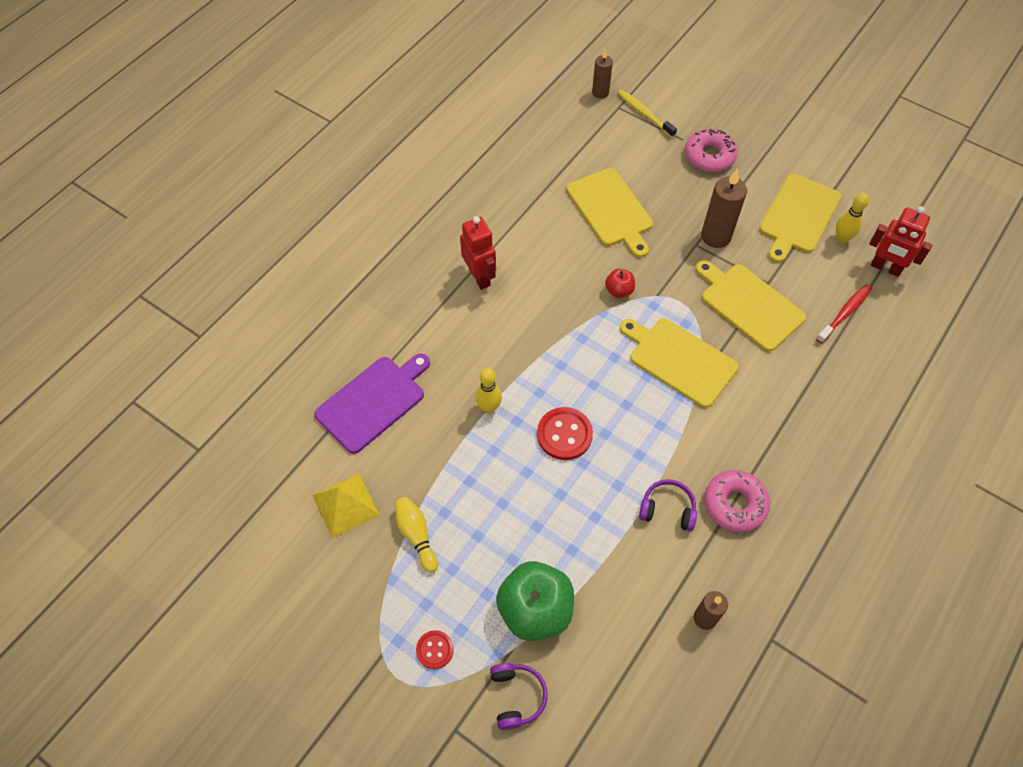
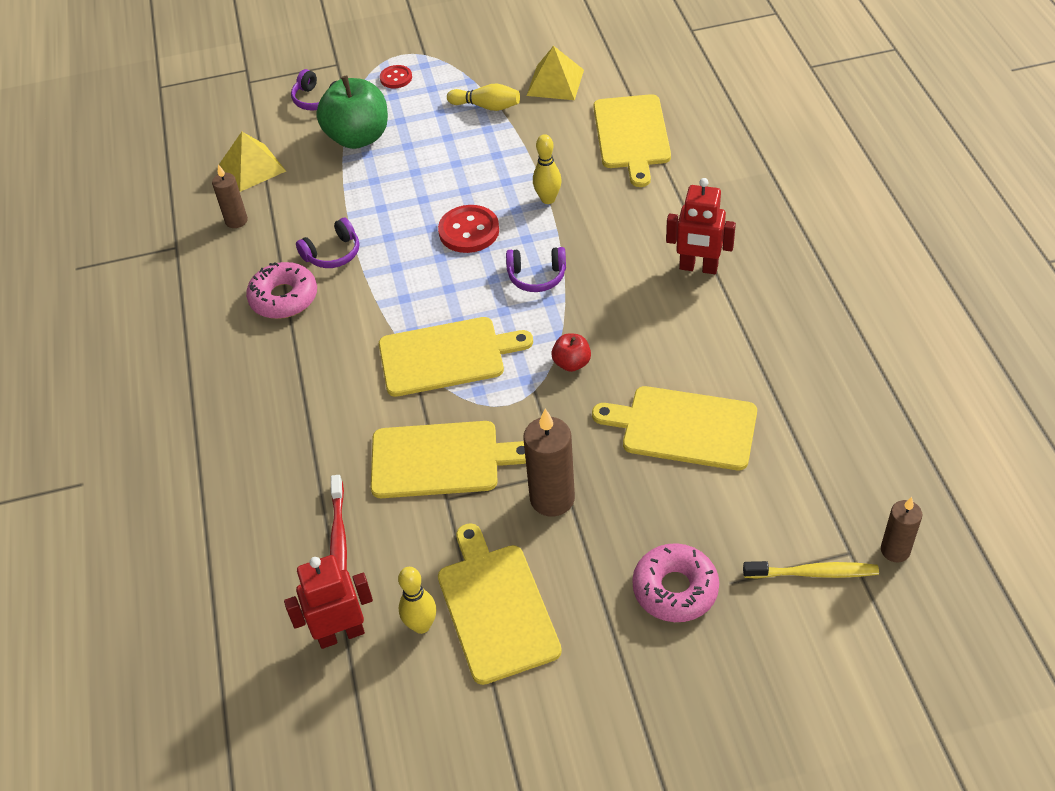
camera: 135 degrees right, 10 degrees down
purple cutting board [314,354,430,454] -> yellow cutting board [594,94,671,187]
none -> yellow pyramid [219,132,286,192]
none -> purple headphones [506,247,566,292]

